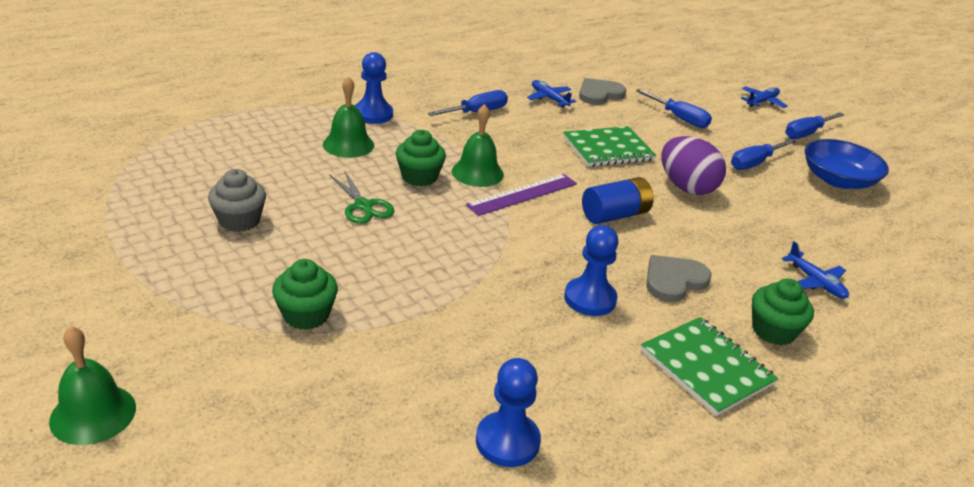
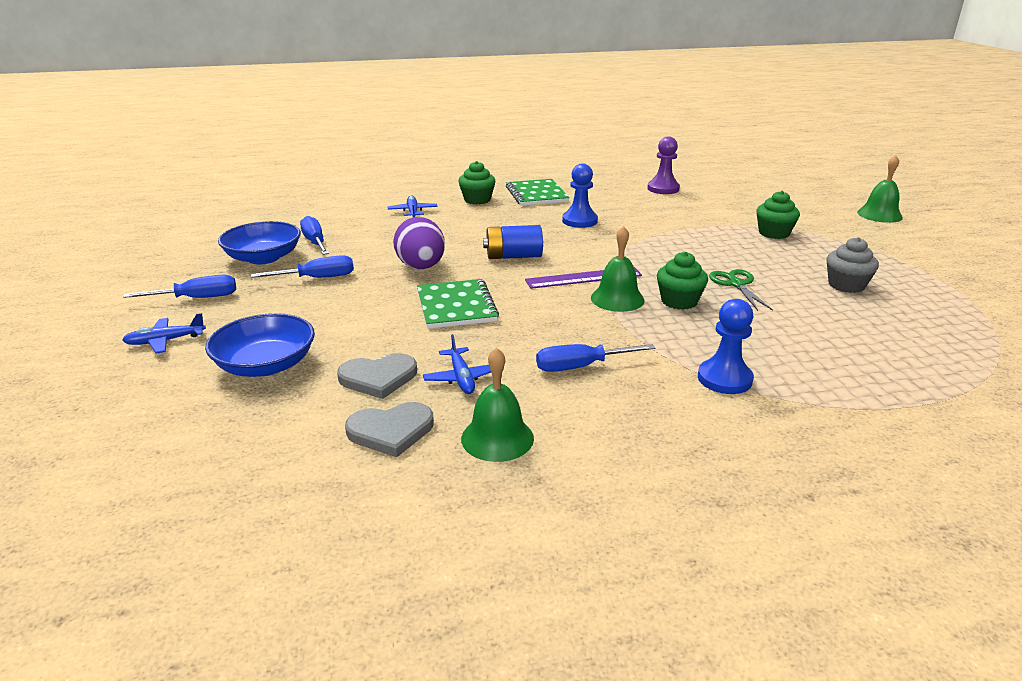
camera: 155 degrees left, 5 degrees down
green bell [323,76,374,158] -> green bell moved to [461,347,534,462]
blue pawn [476,358,541,467] -> purple pawn [647,136,680,194]
green notebook [563,126,656,167] -> green notebook turned 75 degrees clockwise [417,279,499,329]
blue screwdriver [635,89,712,128] -> blue screwdriver moved to [300,216,329,255]
grey heart [646,255,712,302] -> grey heart moved to [345,402,434,457]
none -> blue bowl [205,313,315,377]

